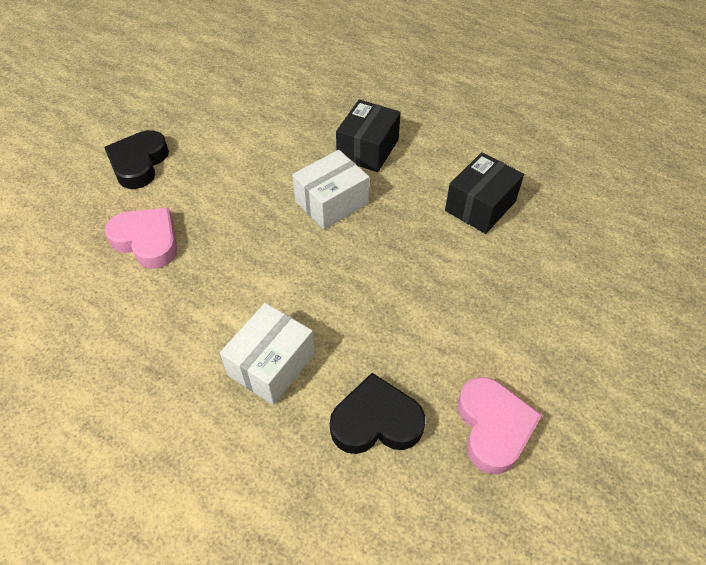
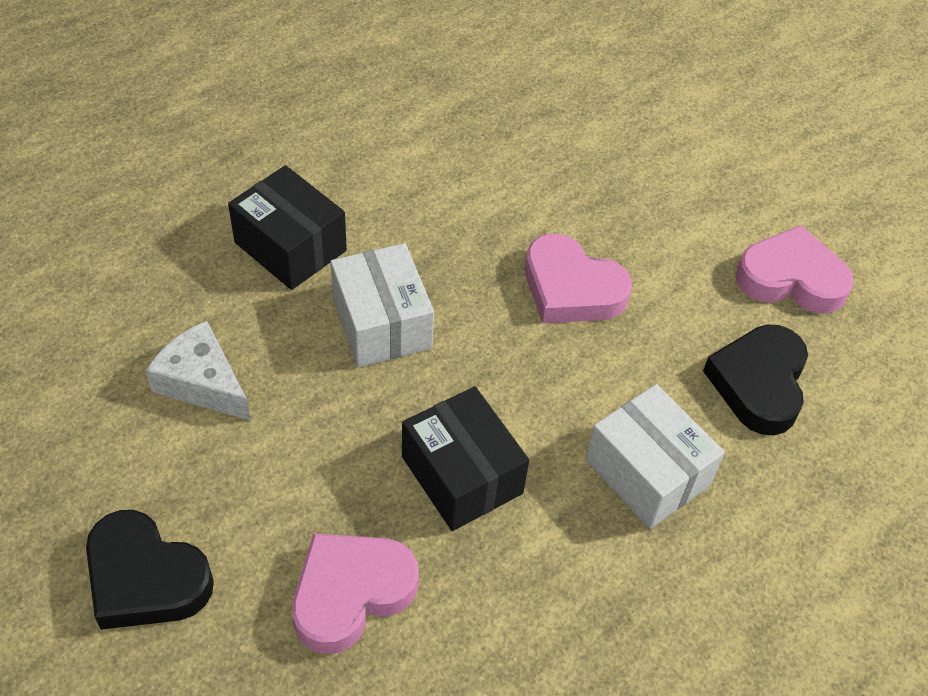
camera: 75 degrees left, 0 degrees up
black box [445,152,524,234] -> black box moved to [402,386,529,531]
none -> white cheese [145,321,251,421]
none -> pink heart [525,234,632,323]

